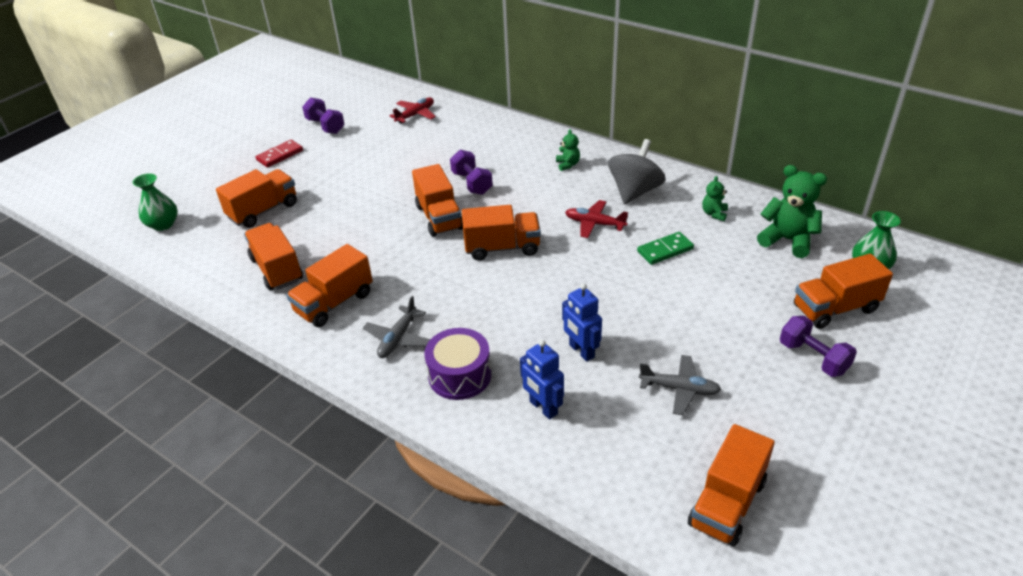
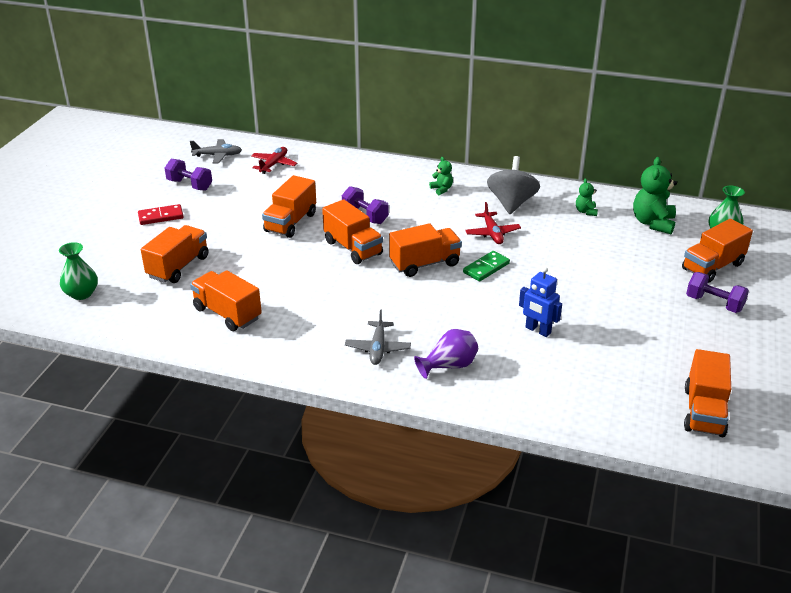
camera: 20 degrees left, 5 degrees down
red domino [255,140,303,168] -> red domino turned 45 degrees clockwise [138,204,184,225]
orange truck [286,244,373,327] -> orange truck moved to [262,175,316,238]
purple drum [424,328,491,400] -> purple vase [414,329,478,379]
blue robot [520,340,564,420] -> none
red plane [565,200,628,238] -> red plane turned 105 degrees counterclockwise [465,202,521,244]
green domino [637,232,694,265] -> green domino moved to [463,251,510,282]
grey plane [639,355,721,415] -> grey plane moved to [190,139,242,163]
green teddy bear [757,165,827,258] -> green teddy bear turned 90 degrees counterclockwise [633,157,677,234]

